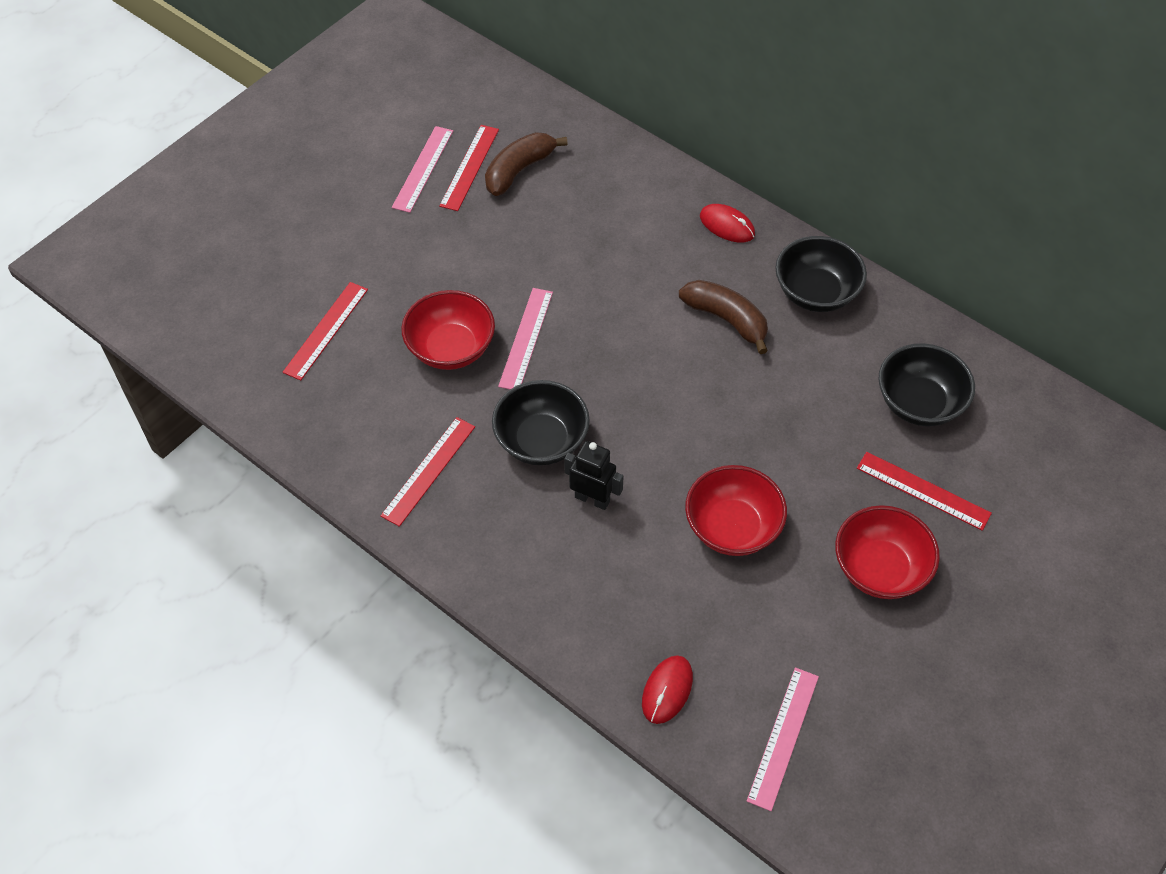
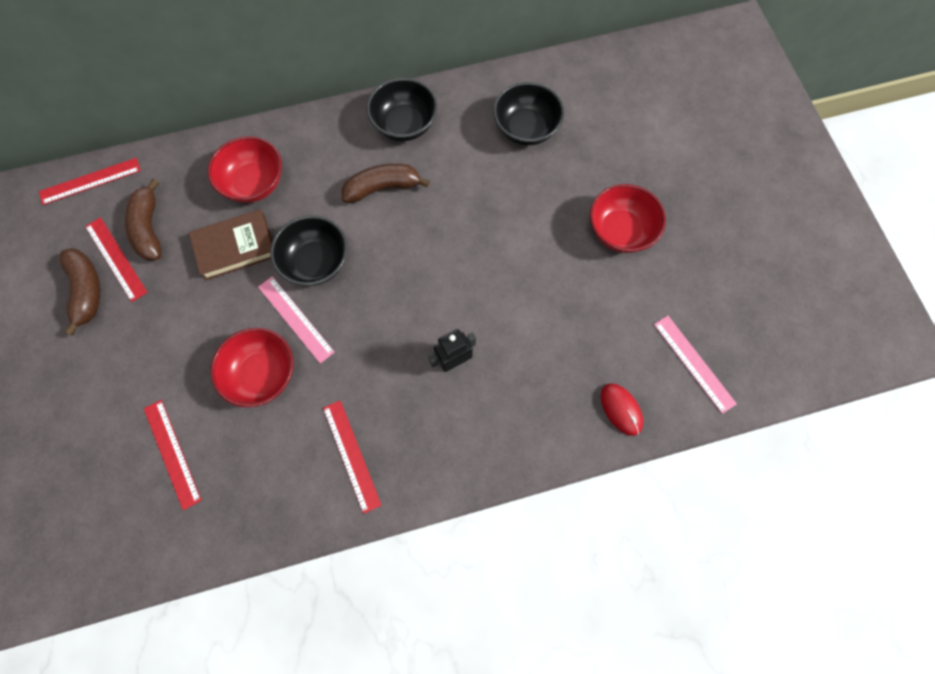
camera: 55 degrees left, 15 degrees up
pink ruler [392,126,453,213] -> brown banana [59,248,100,336]
black bowl [492,380,590,465] -> black bowl moved to [270,215,348,286]
red bowl [685,465,787,556] -> red bowl moved to [208,136,282,203]
red mouse [700,204,755,243] -> none
red ruler [857,452,992,531] -> red ruler moved to [39,158,141,205]
none -> brown book [189,209,272,280]

